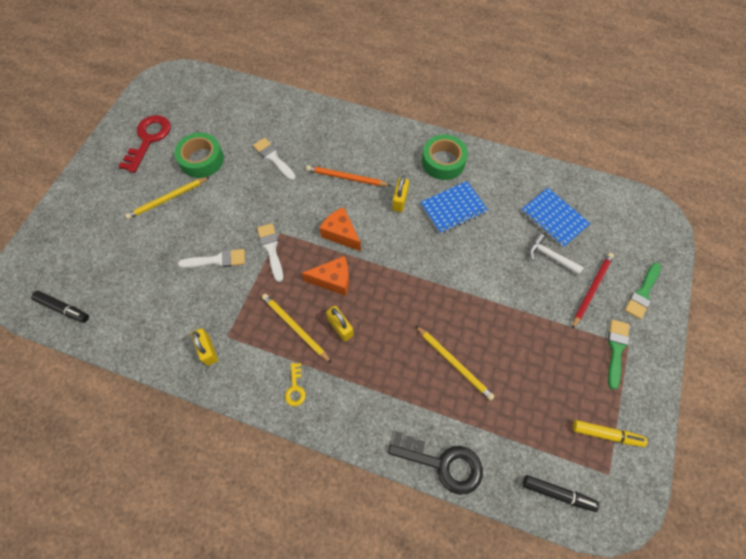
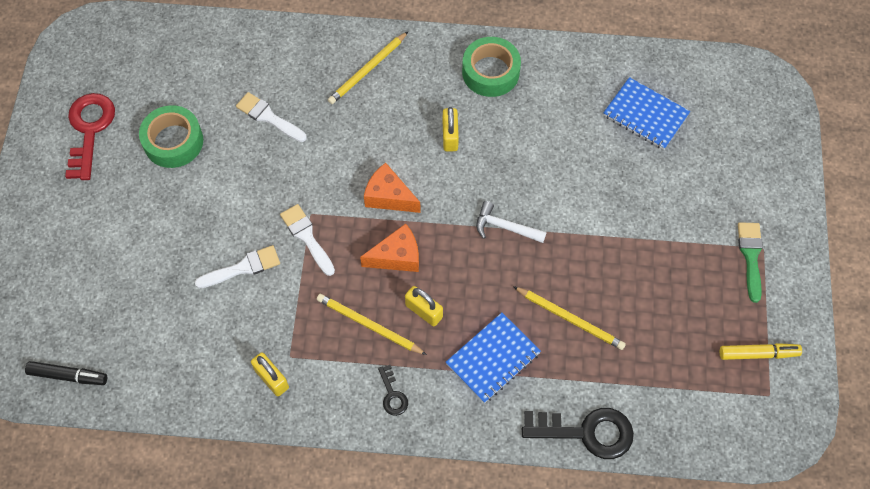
camera: 15 degrees left, 0 degrees up
yellow pencil [125,177,209,219] -> yellow pencil moved to [328,32,408,104]
yellow key [285,363,306,406] -> black key [378,365,408,416]
orange pencil [306,165,391,186] -> none
blue notebook [420,181,488,234] -> blue notebook moved to [446,313,541,403]
black marker [523,475,599,512] -> none
white hammer [529,233,584,275] -> white hammer moved to [476,201,547,243]
red pencil [572,253,614,329] -> none
green brush [624,263,661,320] -> none

